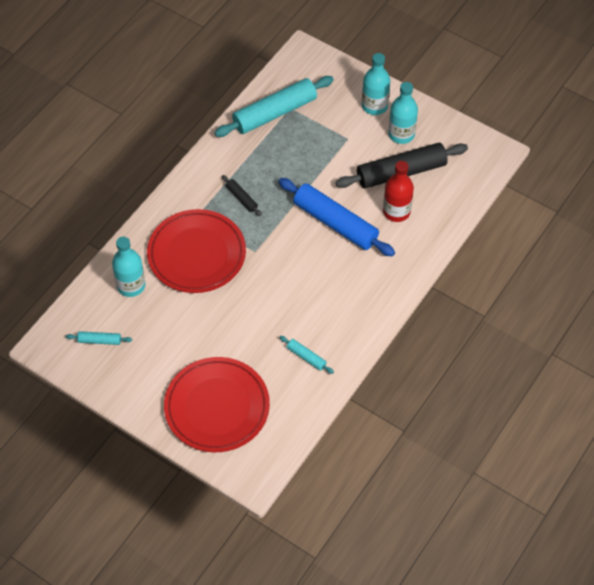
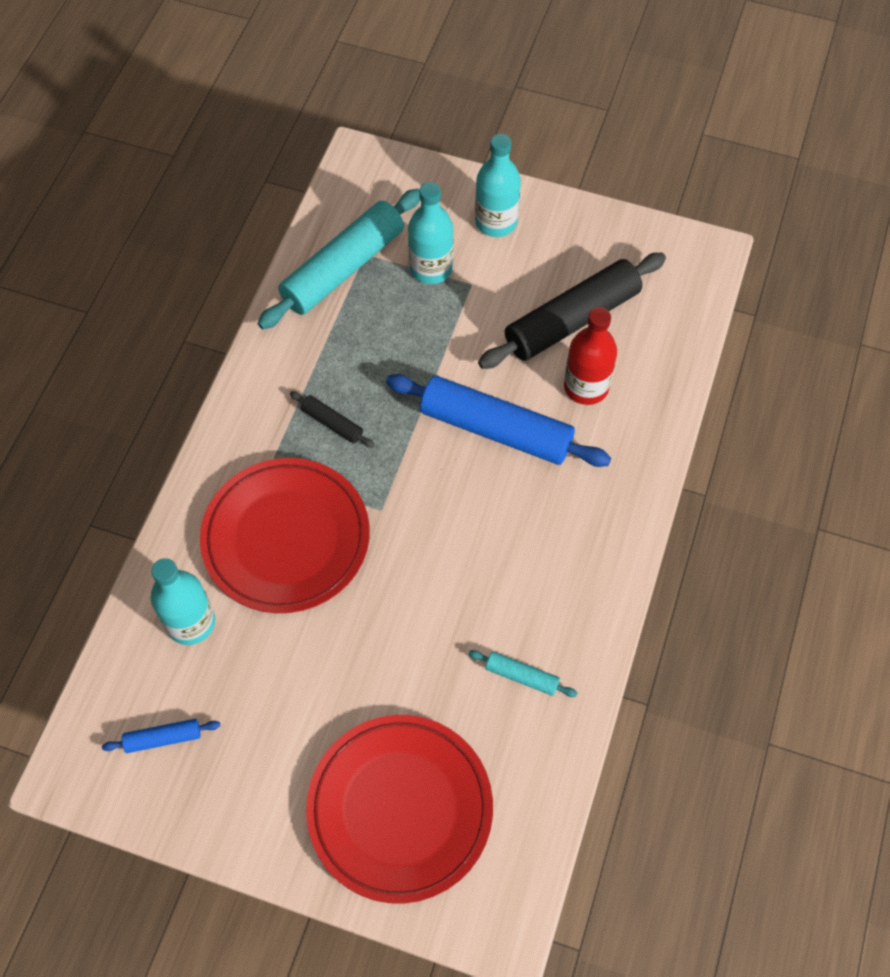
camera: 15 degrees left, 5 degrees up
turquoise rolling pin [66,331,132,345] -> blue rolling pin [102,719,220,753]
turquoise bottle [388,82,418,144] -> turquoise bottle moved to [408,182,454,284]

